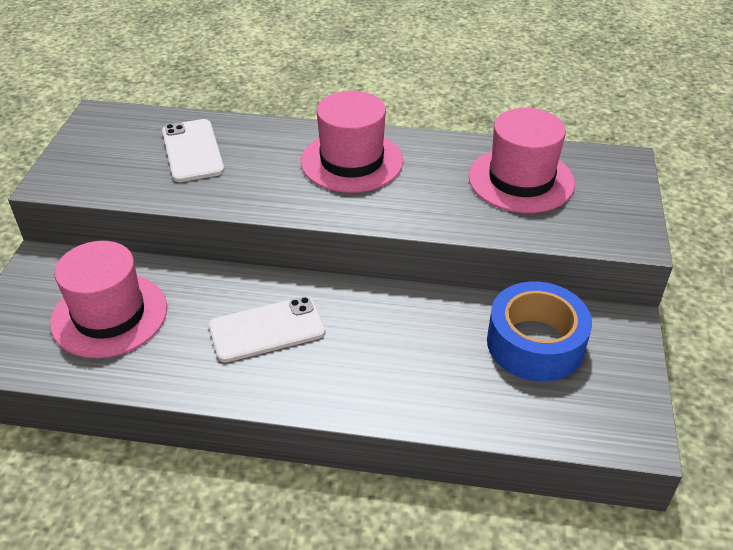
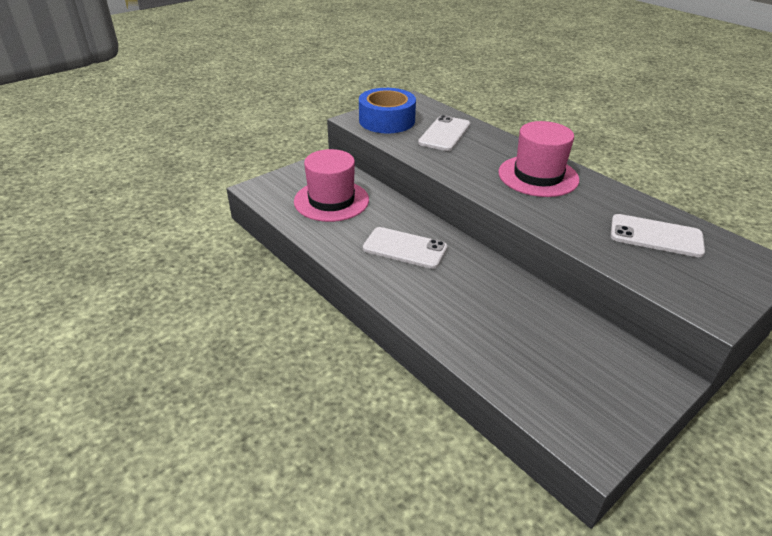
camera: 40 degrees right, 5 degrees down
pink hat [468,108,575,213] -> white phone [610,214,705,257]
blue tape [487,281,592,382] -> blue tape moved to [359,88,416,133]

